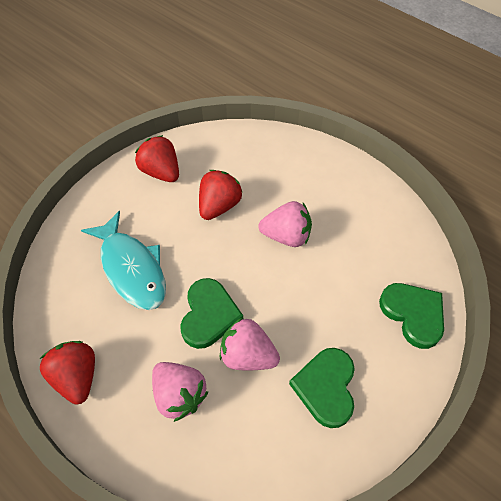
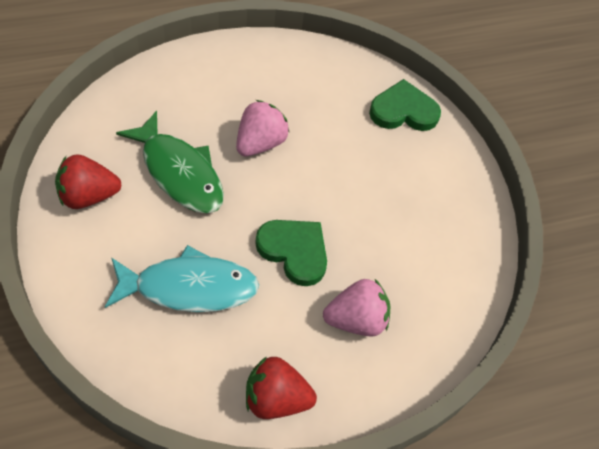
camera: 65 degrees left, 0 degrees up
red strawberry [199,170,243,220] -> green fish [116,110,224,213]
pink strawberry [220,318,280,370] -> none
green heart [289,348,355,428] -> none

